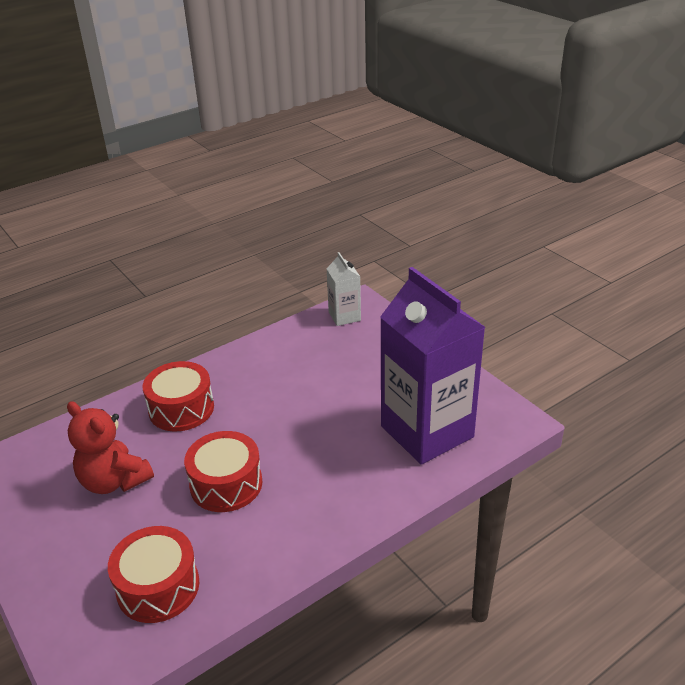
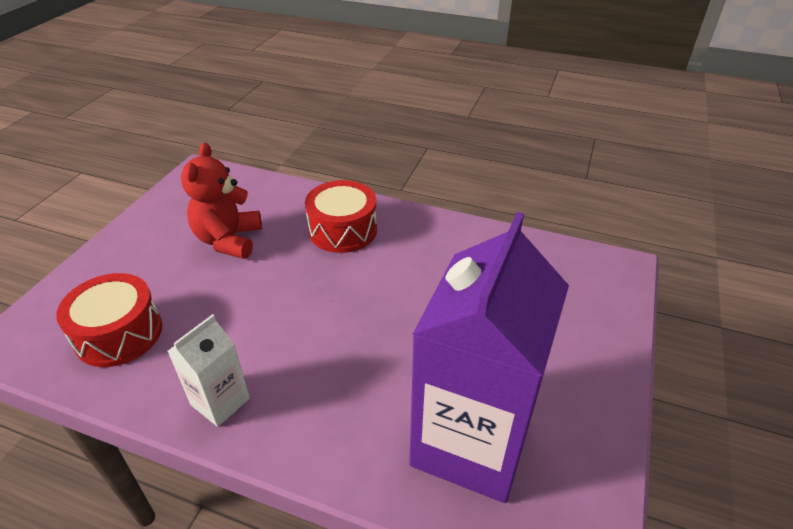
camera: 55 degrees right, 5 degrees up
red drum [184,431,262,512] -> none
white carton [326,252,361,326] -> white carton moved to [168,314,250,427]

